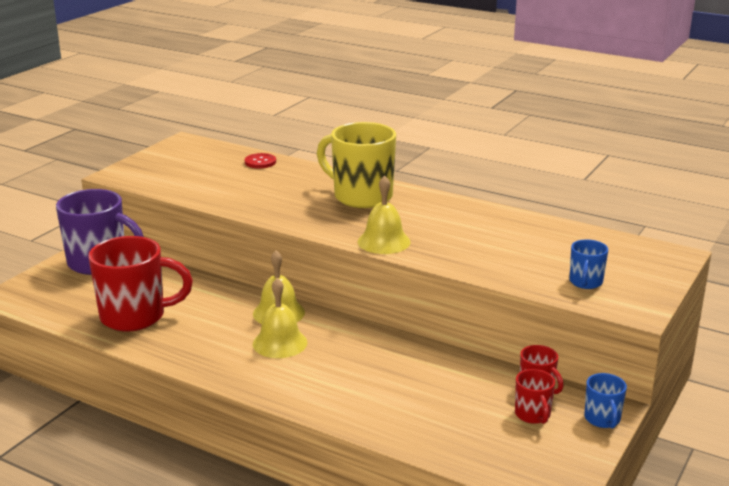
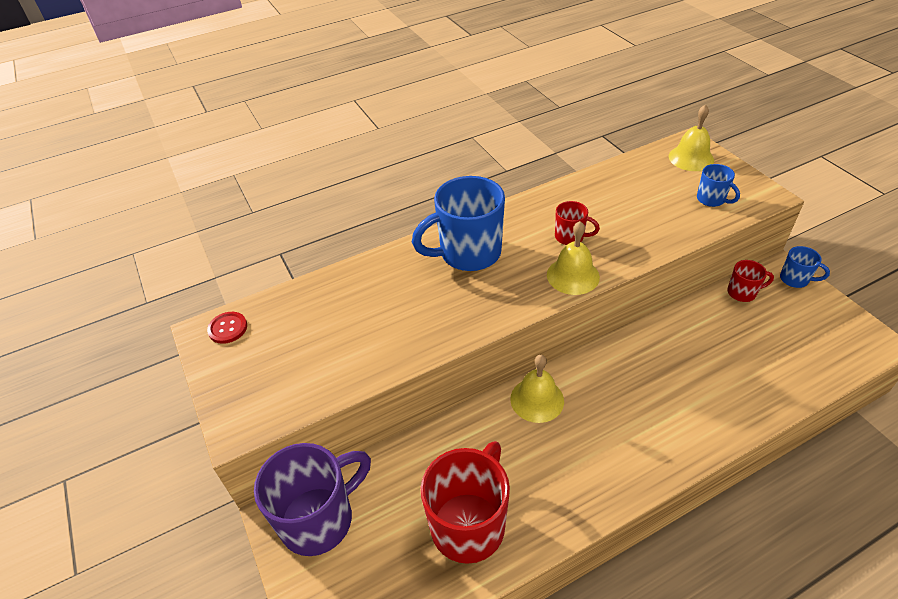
camera: 55 degrees left, 20 degrees up
red button [245,153,276,168] -> red button moved to [207,312,247,344]
yellow bell [253,278,307,358] -> yellow bell moved to [669,104,714,171]
yellow mug [317,122,396,208] -> blue mug [412,176,505,271]
red mug [515,369,555,424] -> red mug moved to [555,201,600,245]

